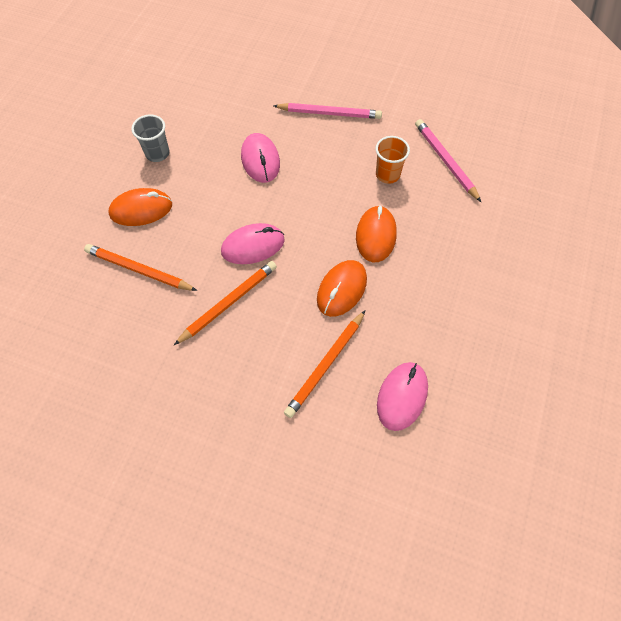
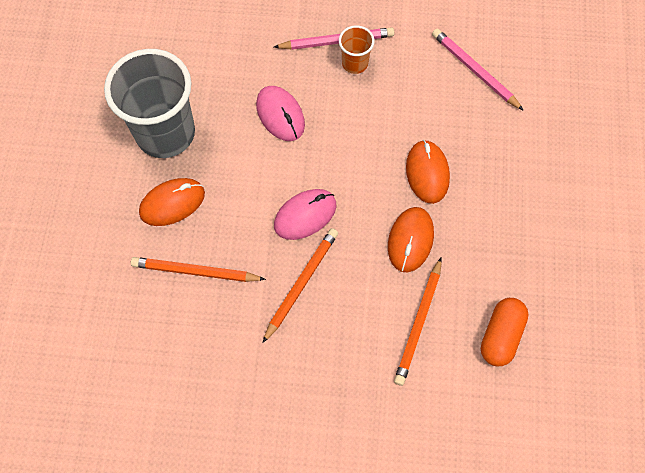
camera: 15 degrees left, 5 degrees up
grey cup [131,114,169,162] -> grey cup [104,49,195,158], size x2.19
orange cup [376,136,410,184] -> orange cup moved to [339,25,375,74]
pink mouse [377,362,428,431] -> orange capsule [481,298,529,366]

